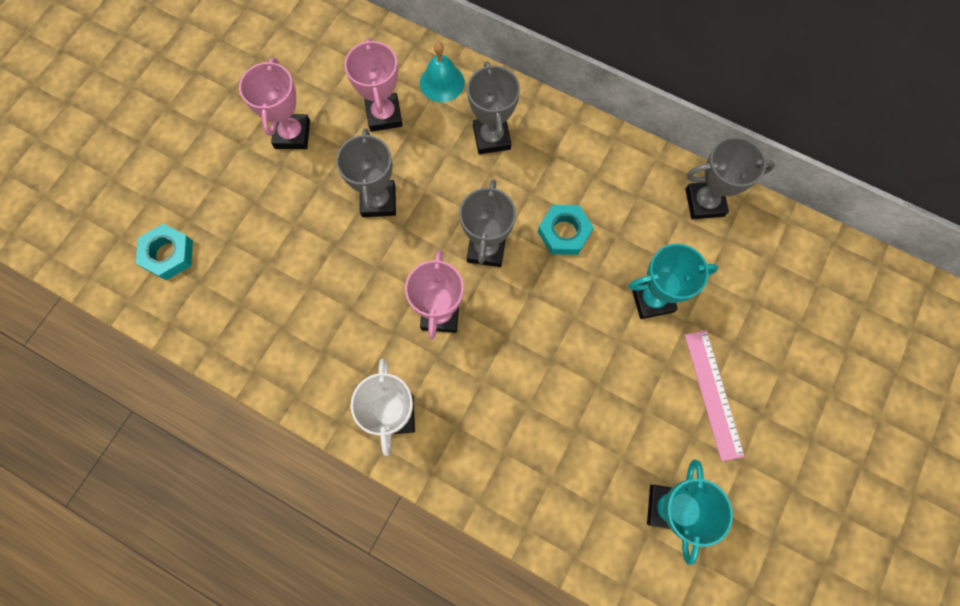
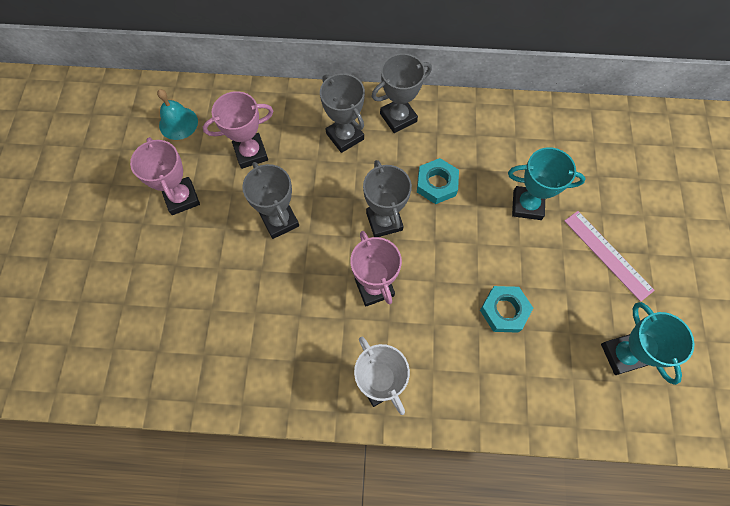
camera: 25 degrees left, 5 degrees down
turquoise nut [136,224,193,280] -> turquoise nut moved to [480,286,533,333]
pink trophy [345,38,403,132] -> pink trophy turned 75 degrees counterclockwise [203,91,273,169]
turquoise bell [420,42,464,102] -> turquoise bell moved to [157,89,198,140]
turquoise trophy [628,244,718,319] -> turquoise trophy turned 45 degrees clockwise [508,147,586,220]
grey trophy [685,137,775,219] -> grey trophy moved to [372,53,432,133]

